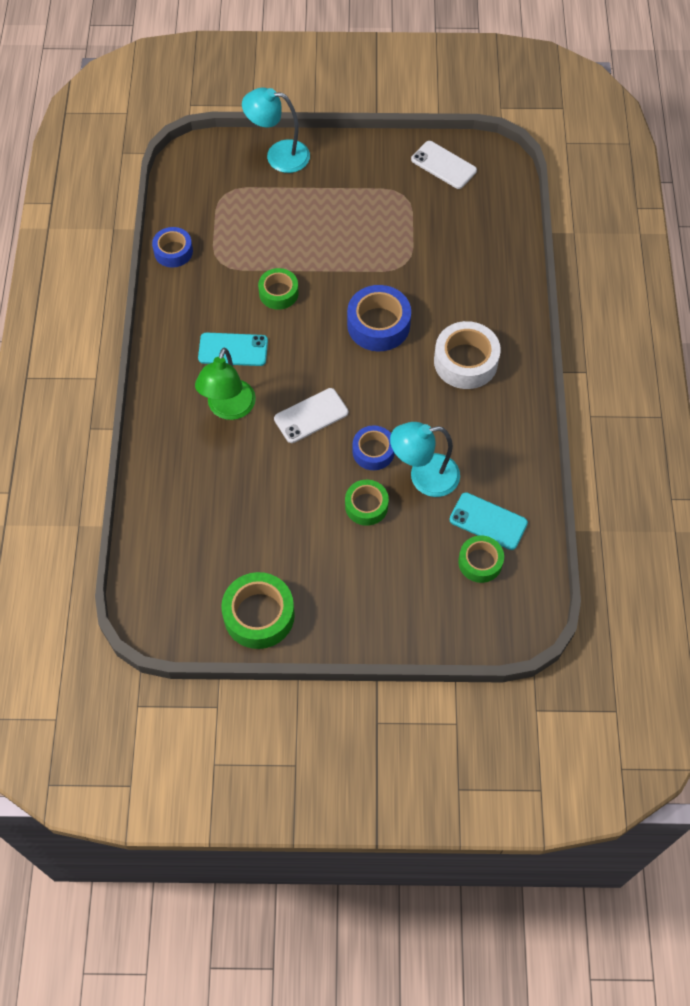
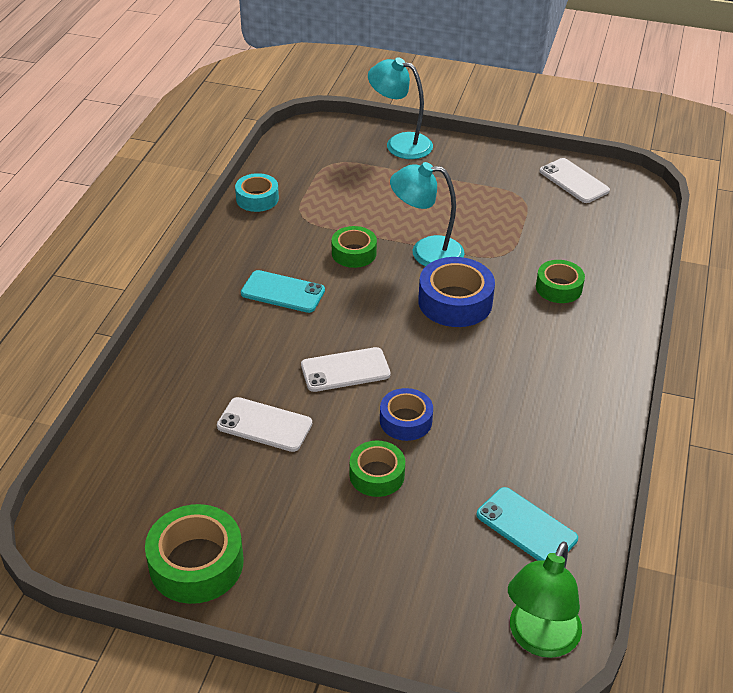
camera: 15 degrees right, 20 degrees down
blue tape [152,227,193,268] -> turquoise tape [235,173,279,212]
green lamp [195,348,256,420] -> green lamp moved to [508,542,582,658]
turquoise lamp [390,422,460,497] -> turquoise lamp moved to [390,162,464,266]
white tape [434,321,501,389] -> none
green tape [458,535,504,583] -> green tape moved to [536,260,585,303]
none -> white phone [217,397,312,452]

